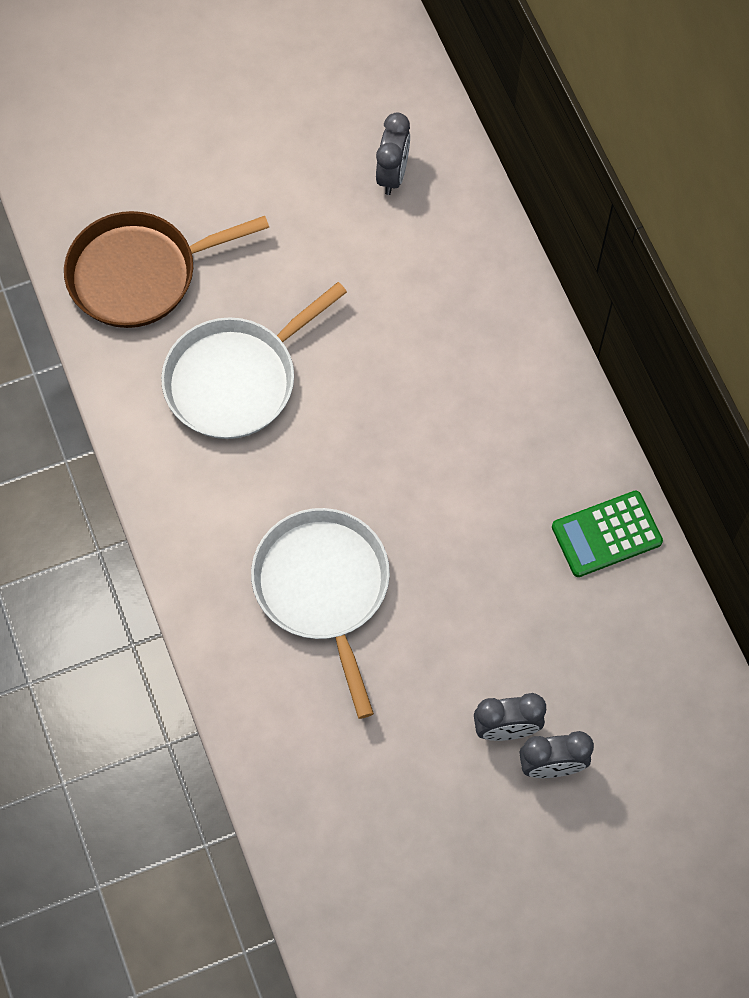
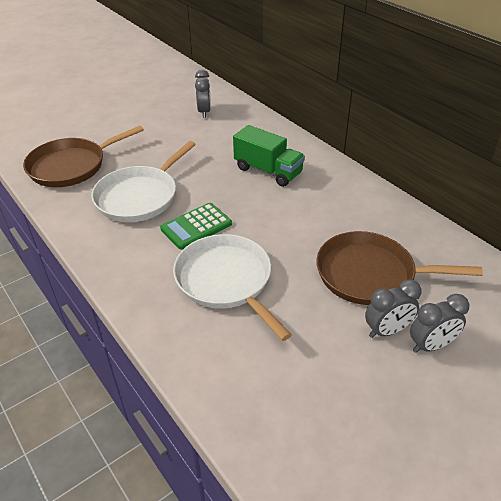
camera: 15 degrees left, 25 degrees down
green calculator [552,491,663,577] -> green calculator moved to [160,203,232,250]
none -> green truck [233,125,305,187]
none -> brown pan [316,231,483,305]

